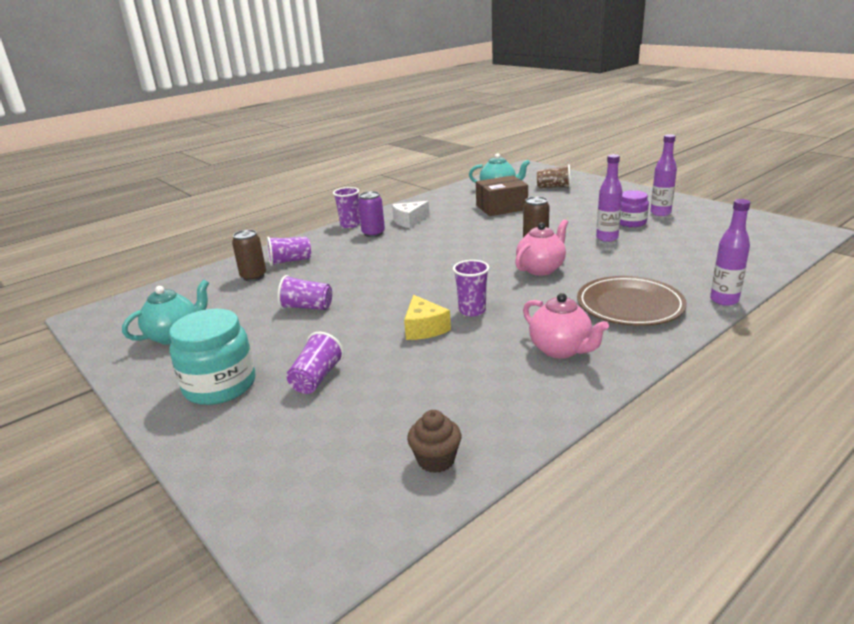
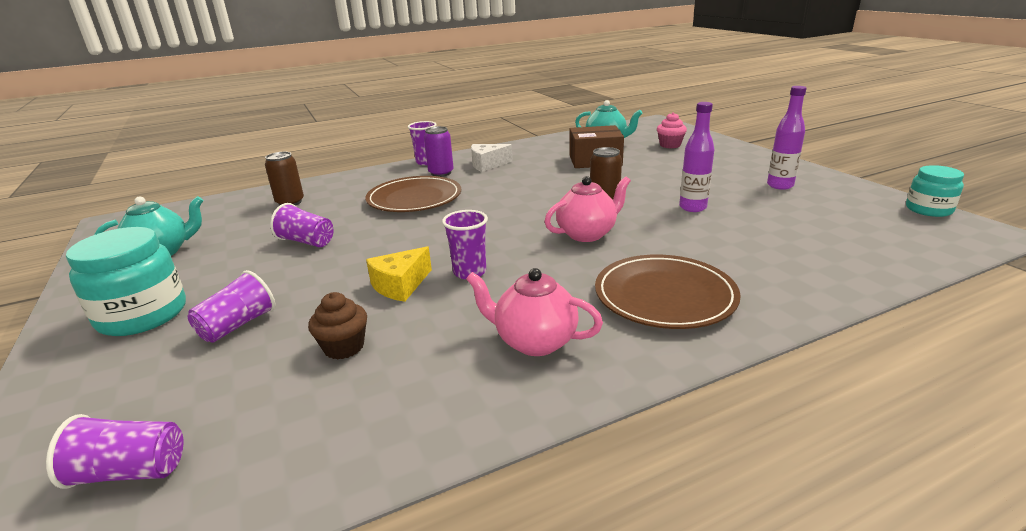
camera: 15 degrees right, 0 degrees up
purple cup [267,237,311,266] -> purple cup moved to [46,414,183,489]
yellow cheese [404,295,451,340] -> yellow cheese turned 45 degrees clockwise [366,247,432,302]
brown cupcake [407,410,462,473] -> brown cupcake moved to [308,292,367,360]
pink teapot [523,293,609,358] -> pink teapot turned 135 degrees clockwise [466,268,603,356]
brown cup [537,164,571,188] -> pink cupcake [657,112,687,148]
purple jar [620,190,649,227] -> none
purple bottle [710,199,751,306] -> none
none -> brown plate [365,176,461,212]
none -> turquoise jar [906,165,964,217]

